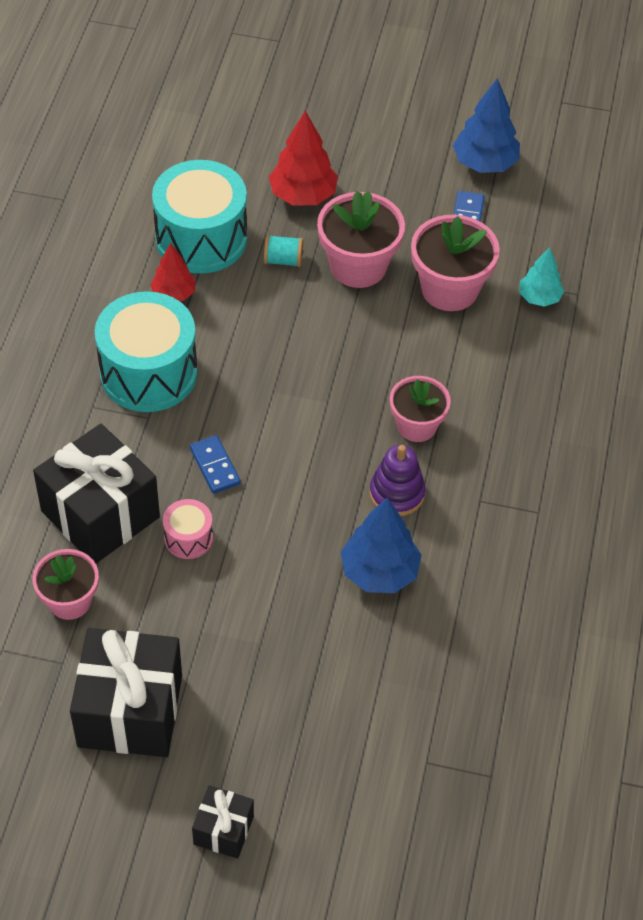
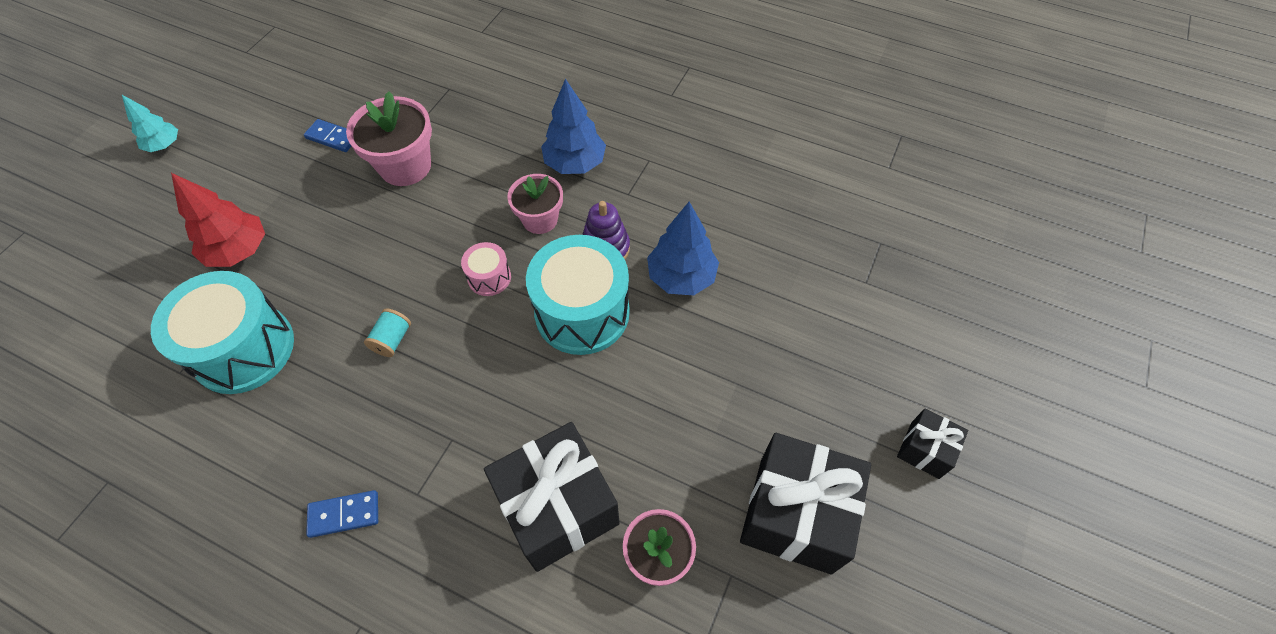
camera: 75 degrees left, 5 degrees up
turquoise drum [95,291,198,412] -> turquoise drum moved to [526,235,630,355]
red tree [150,243,196,301] -> none
pink drum [163,499,213,559] -> pink drum moved to [461,242,511,296]
blue domino [190,435,241,494] -> blue domino moved to [306,490,378,538]
turquoise spool [264,235,303,267] -> turquoise spool moved to [364,309,411,357]
pink flower pot [317,191,405,288] -> none
blue tree [453,78,520,173] -> blue tree moved to [541,79,606,174]
turquoise tree [519,247,564,307] -> turquoise tree moved to [122,95,178,152]

